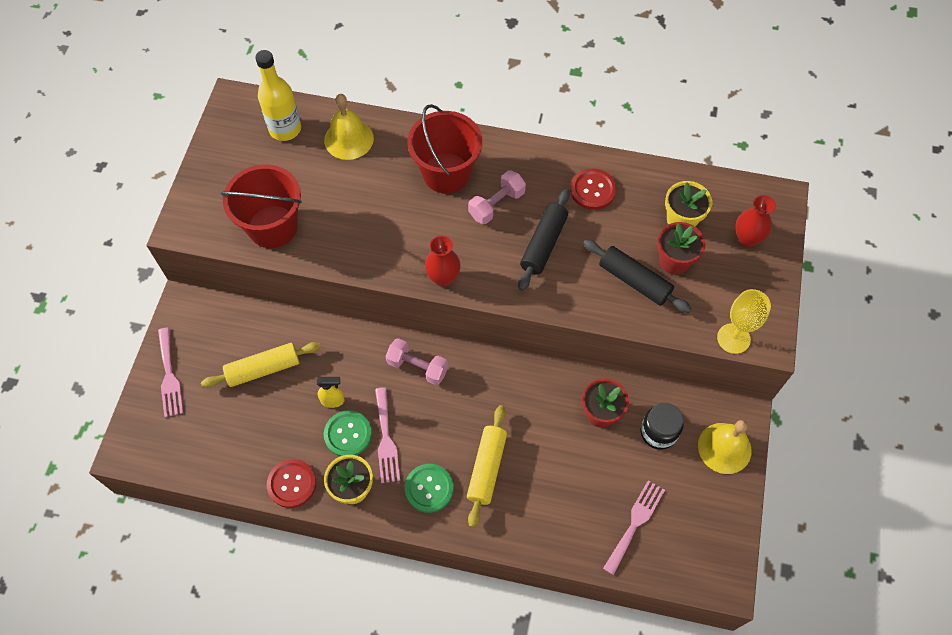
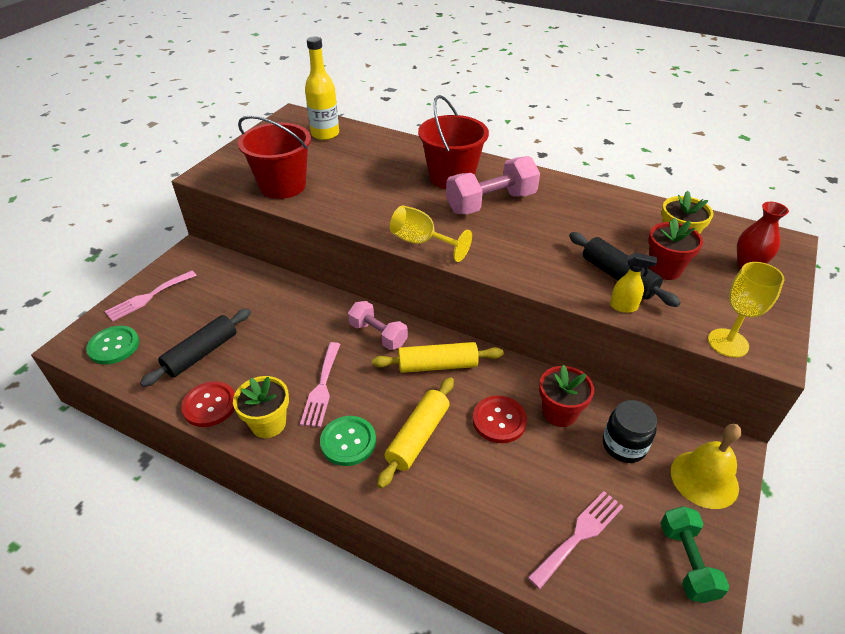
camera: 15 degrees right, 20 degrees down
pink fork [158,327,183,417] -> pink fork turned 45 degrees clockwise [105,270,197,321]
yellow rolling pin [201,342,321,388] -> yellow rolling pin moved to [372,342,504,373]
yellow spray bottle [317,377,345,408] -> yellow spray bottle moved to [610,252,657,313]
yellow bell [324,94,374,160] -> none
green button [324,410,372,456] -> green button moved to [86,326,139,365]
red vase [425,236,461,287] -> yellow goblet [390,206,472,262]
pink dumbbell [468,170,526,224] -> pink dumbbell [446,156,540,214], size x1.55
black rolling pin [518,189,570,291] -> black rolling pin moved to [140,309,251,387]
red button [570,169,616,210] -> red button moved to [473,396,527,443]
none -> green dumbbell [660,506,729,603]

